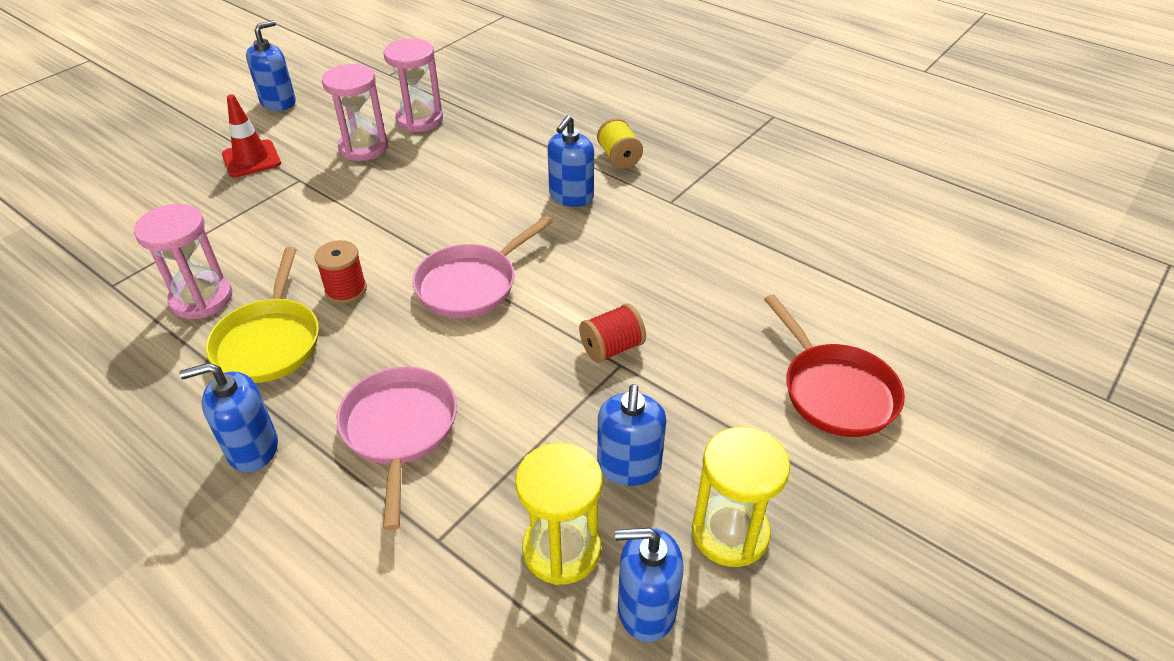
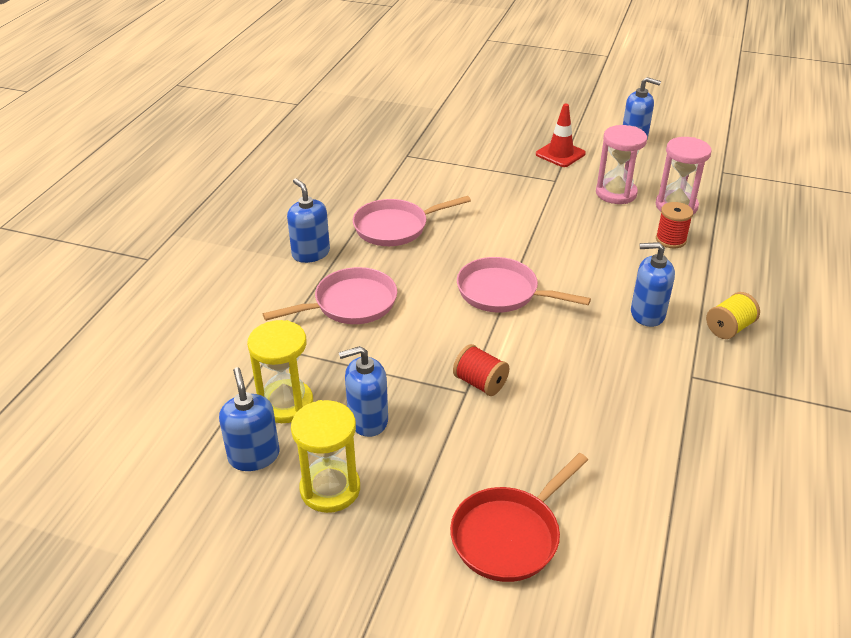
camera: 70 degrees right, 5 degrees down
pink hourglass [134,204,232,319] -> none
yellow pan [206,247,319,383] -> pink pan [353,196,471,246]
red spool [314,240,367,304] -> red spool moved to [656,202,693,248]

